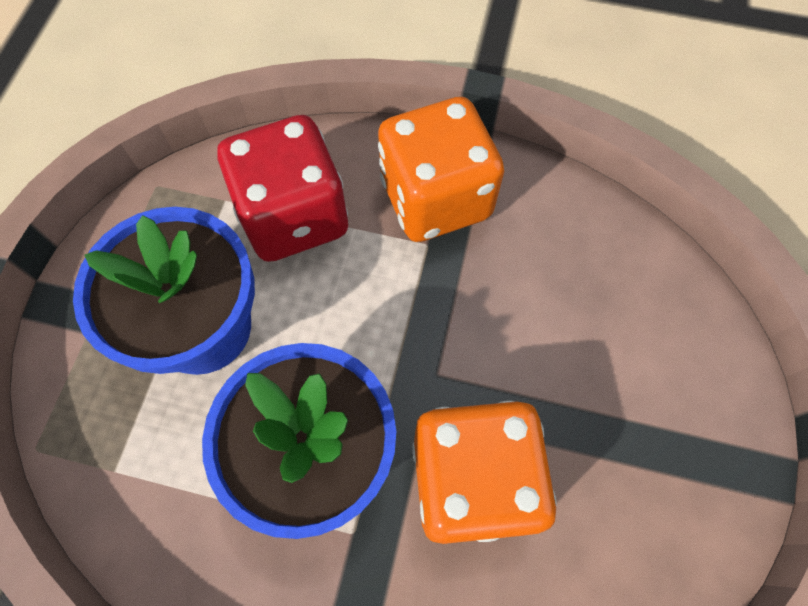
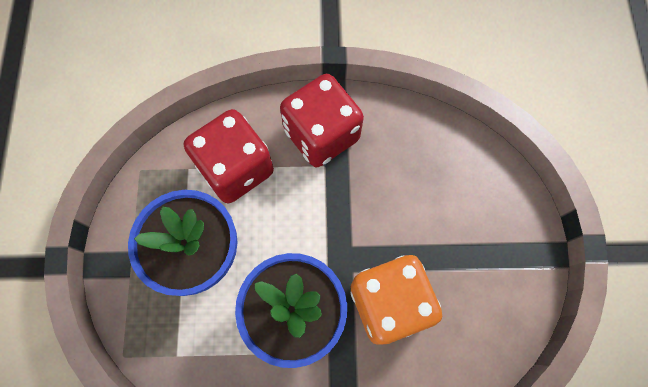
camera: 15 degrees left, 5 degrees up
orange dice [378,97,504,242] -> red dice [280,74,364,167]

